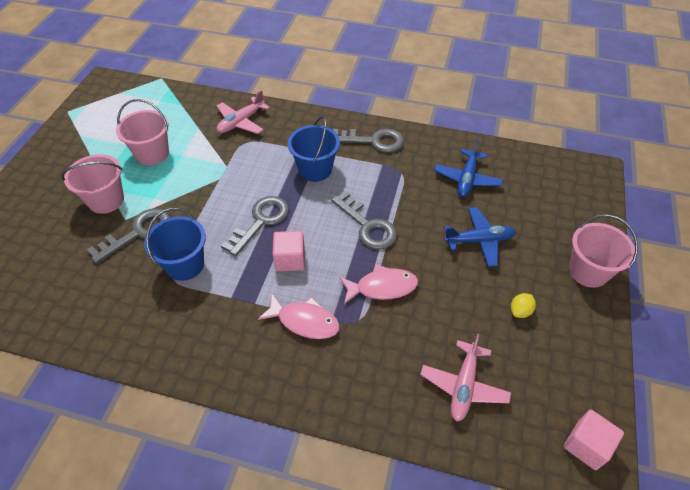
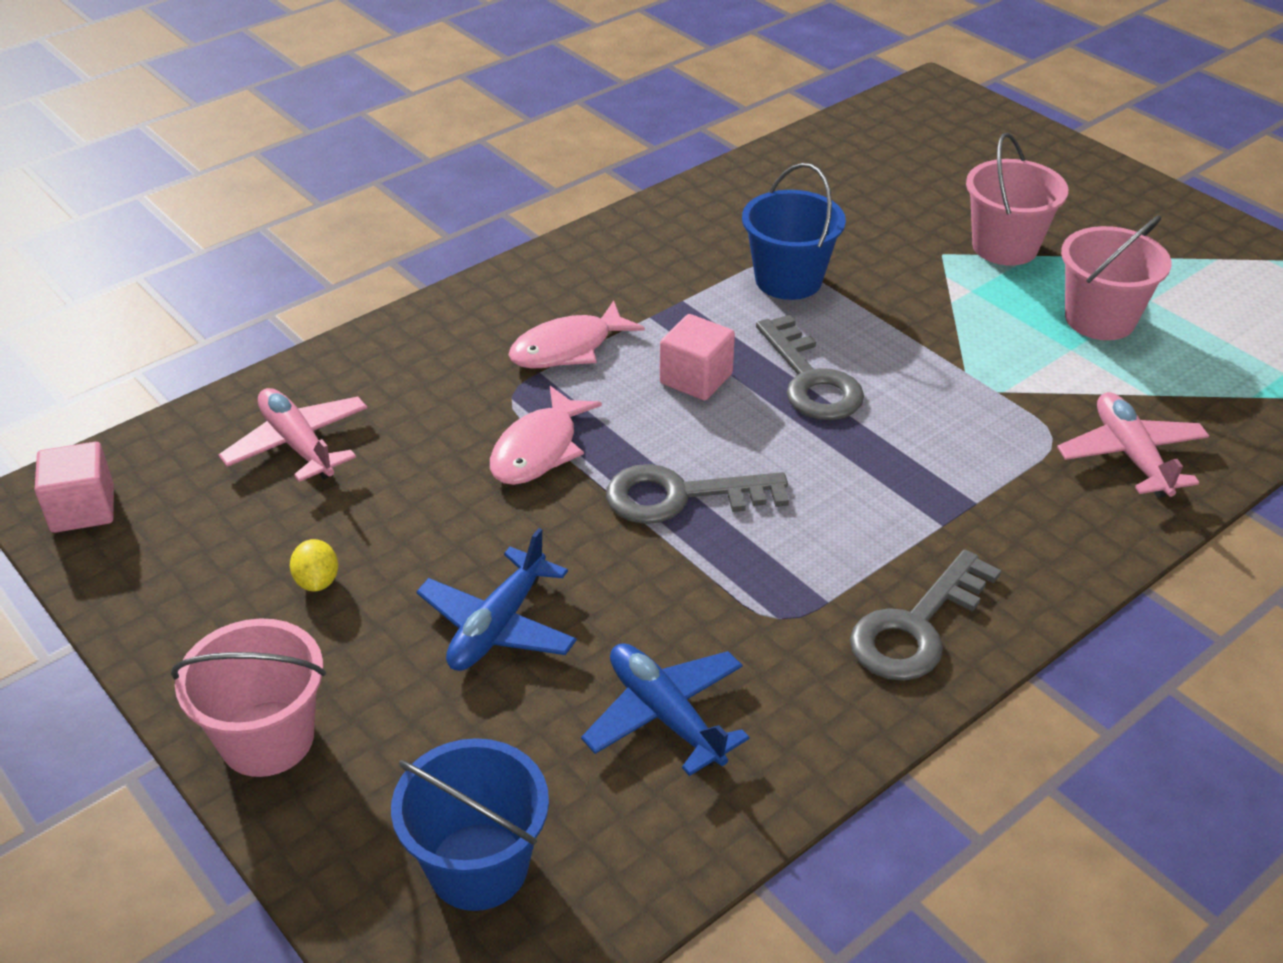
camera: 125 degrees right, 10 degrees down
grey key [87,208,170,263] -> none
blue bucket [288,116,340,182] -> blue bucket moved to [391,738,549,911]

